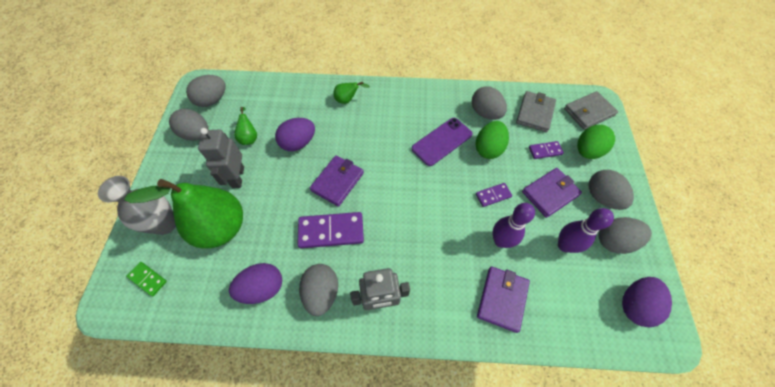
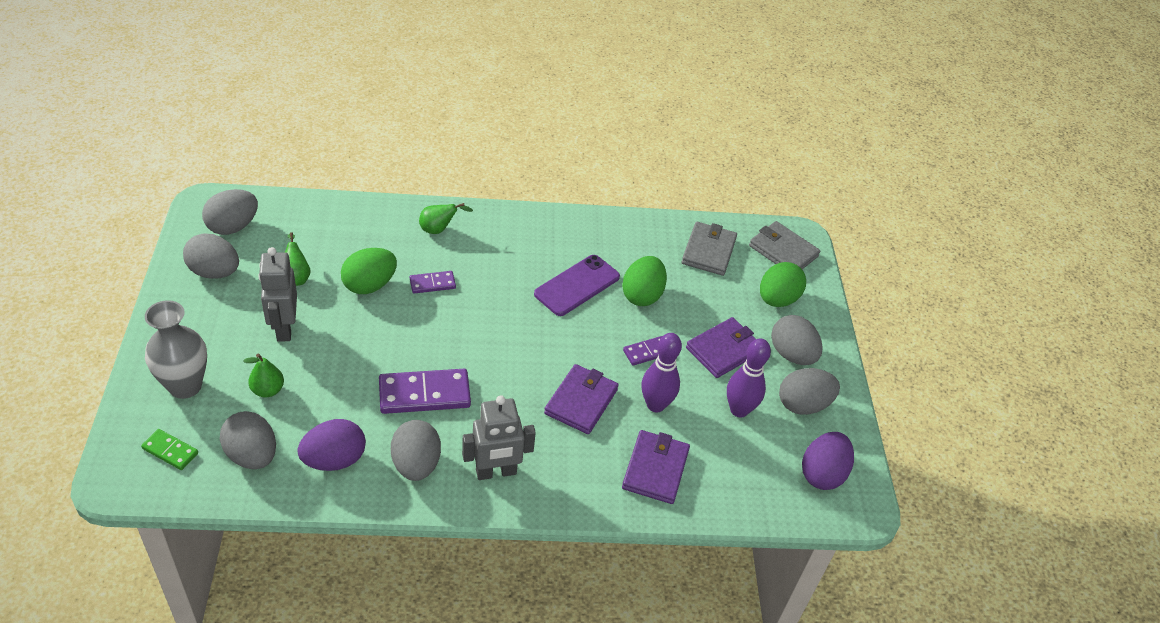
camera: 10 degrees left, 15 degrees down
green pear [124,179,243,248] -> green pear [243,354,284,397], size x0.41
purple egg [275,118,315,151] -> green egg [341,248,397,294]
purple wallet [310,155,364,207] -> purple wallet moved to [544,364,619,434]
grey egg [472,86,507,120] -> grey egg moved to [220,411,276,469]
purple domino [529,141,564,159] -> purple domino moved to [410,271,456,294]
grey wallet [564,91,618,130] -> grey wallet turned 75 degrees clockwise [749,221,820,269]

